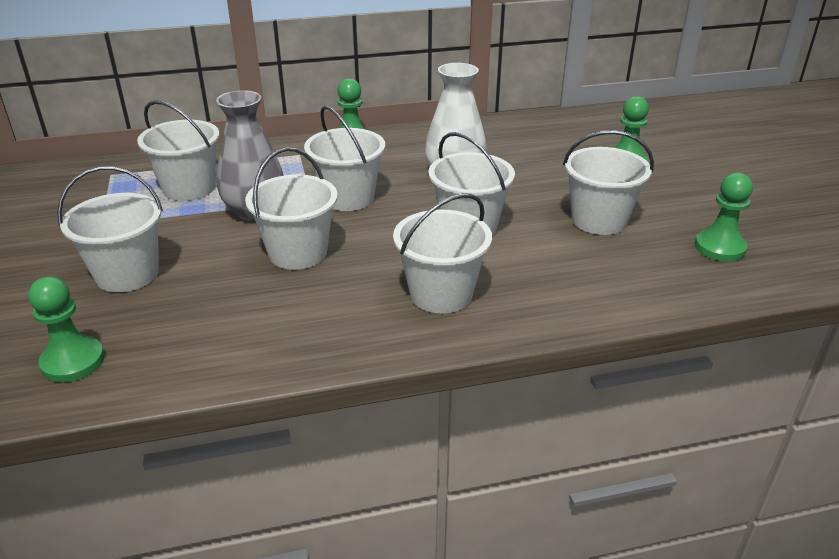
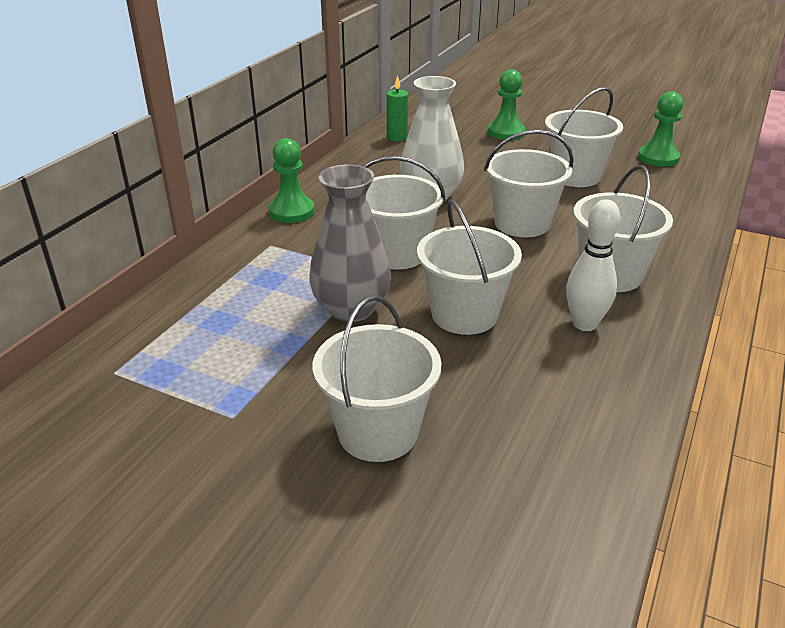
camera: 50 degrees left, 0 degrees up
green pawn [28,277,105,382] -> none
white bucket [137,100,220,201] -> none
none -> green candle [387,76,408,141]
none -> white bowling pin [566,199,620,331]

